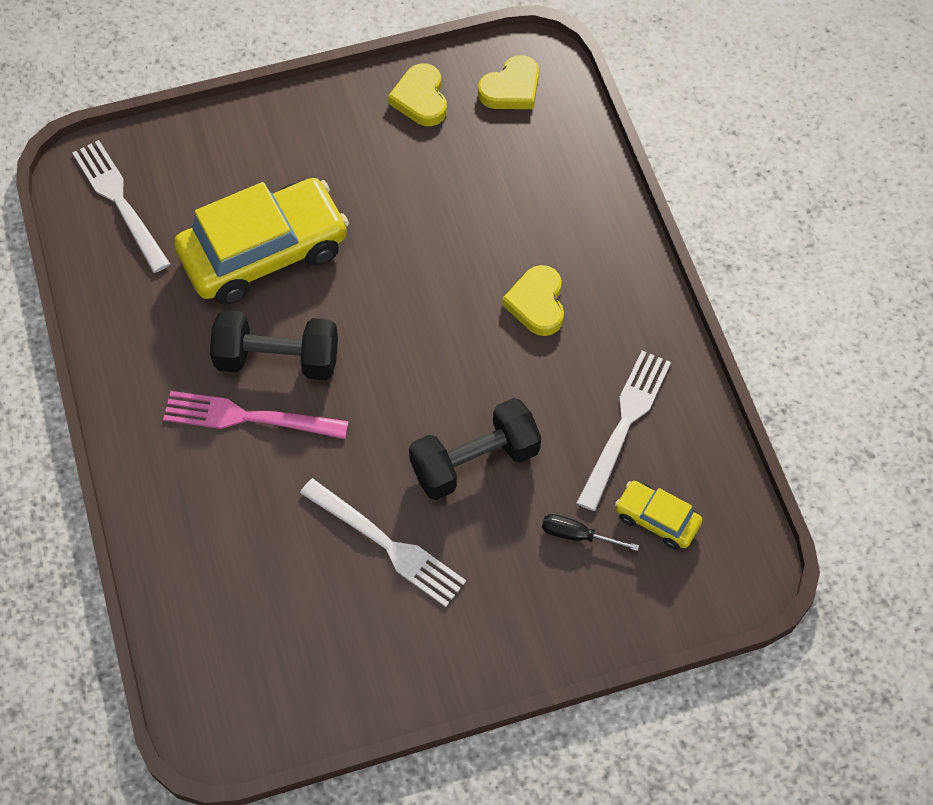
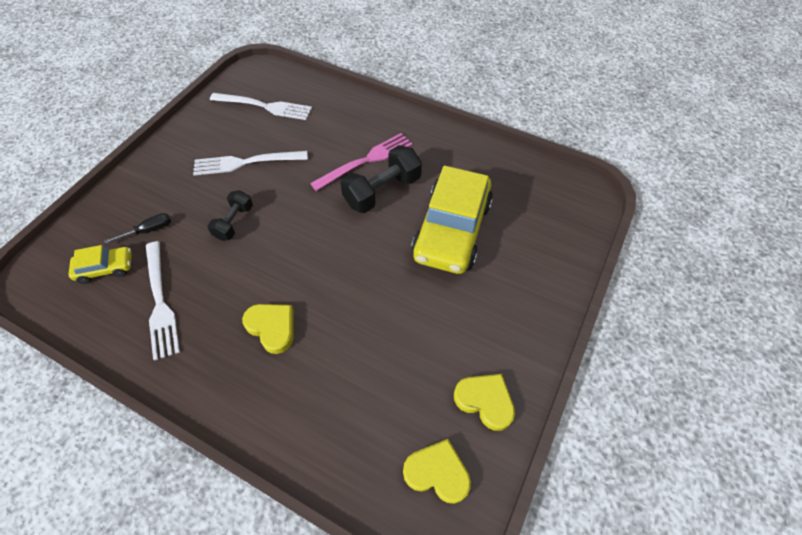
camera: 135 degrees right, 5 degrees down
white fork [73,140,170,273] -> white fork moved to [210,93,312,120]
black dumbbell [409,398,541,500] -> black dumbbell [207,190,253,241], size x0.61
yellow heart [478,55,539,109] -> yellow heart turned 105 degrees clockwise [403,439,471,504]

